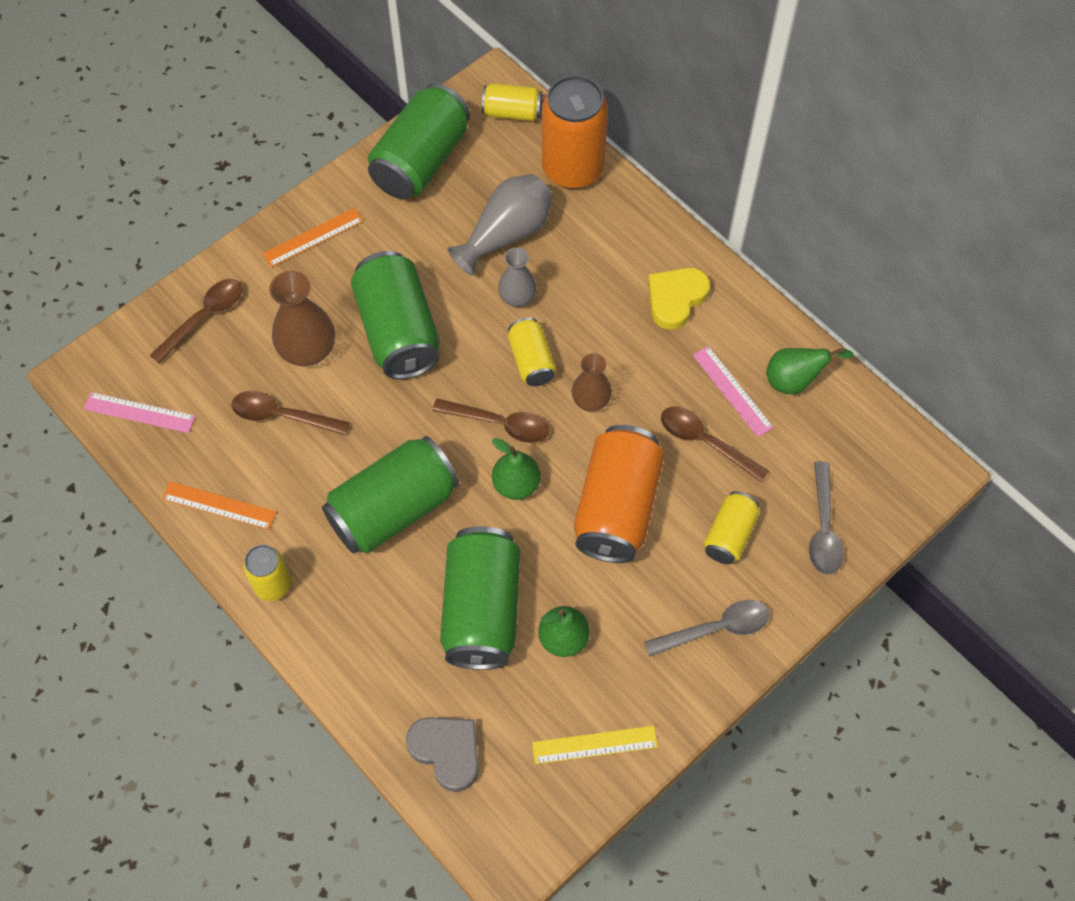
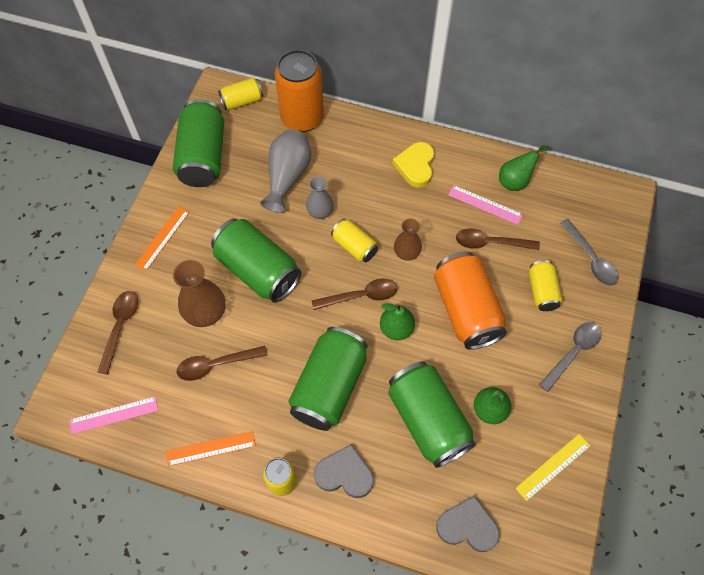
camera: 30 degrees left, 0 degrees up
none -> grey heart [314,444,374,498]

